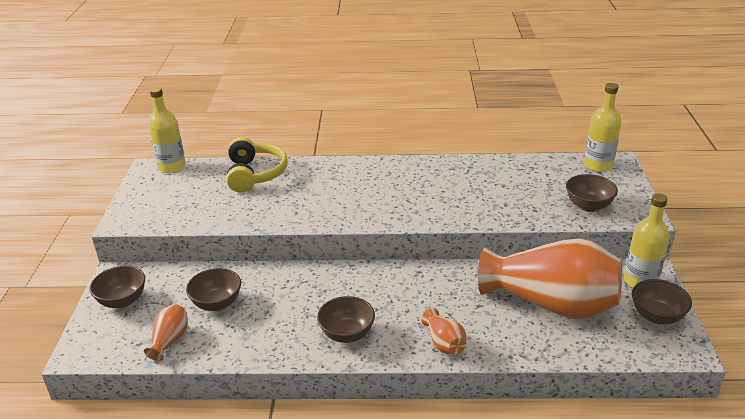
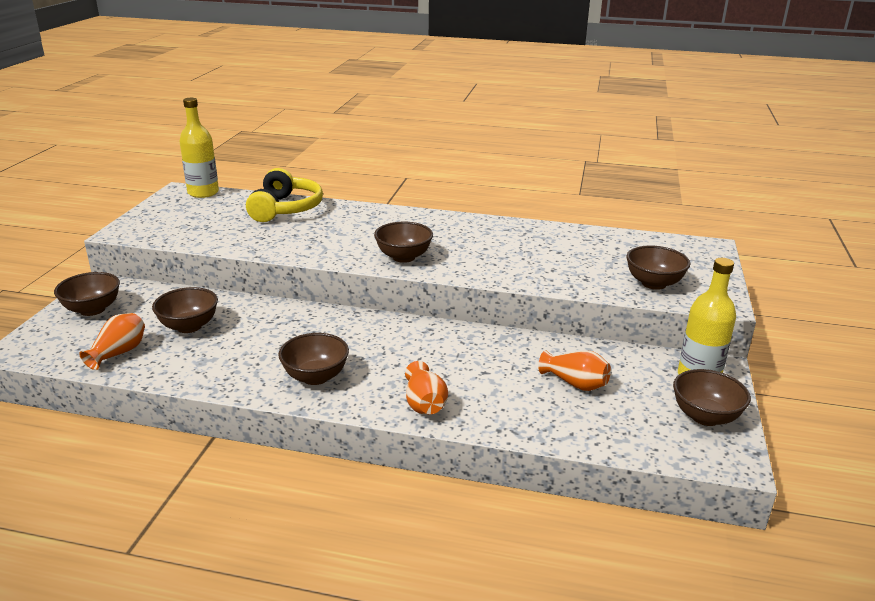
camera: 10 degrees right, 5 degrees down
orange vase [478,238,622,319] -> orange vase [538,350,611,391], size x0.41
yellow bottle [584,83,621,172] -> none
none -> brown bowl [374,222,433,263]

